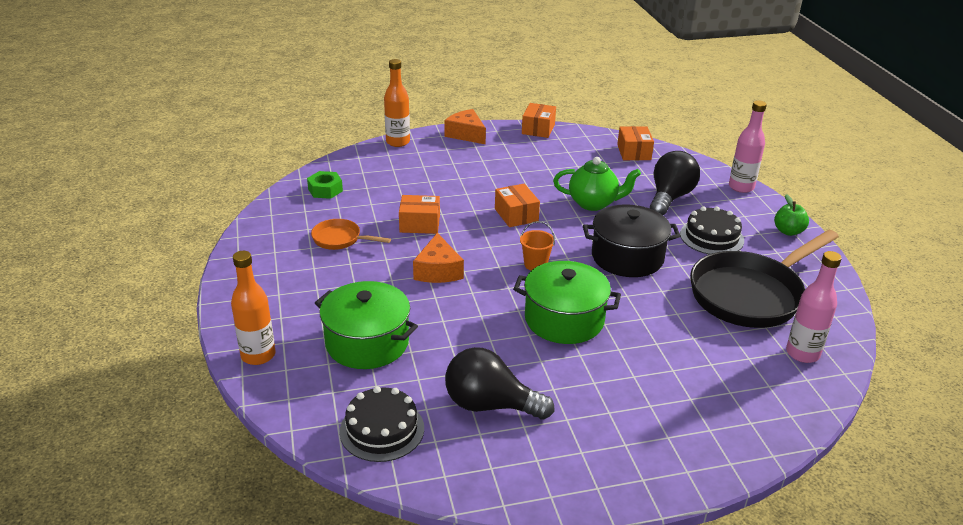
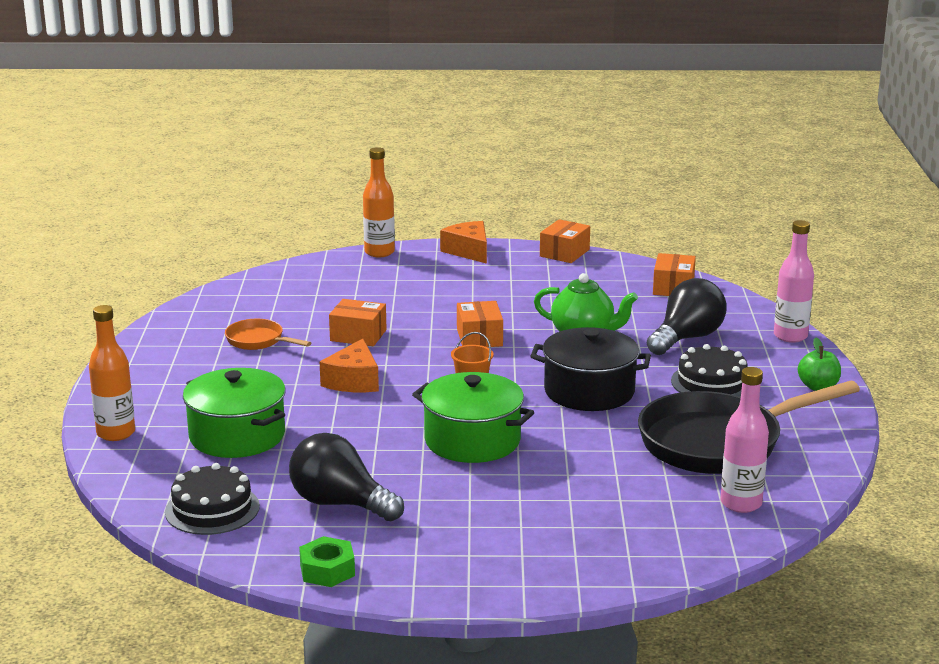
camera: 15 degrees right, 10 degrees down
green nut [307,171,343,199] -> green nut moved to [299,536,355,587]

